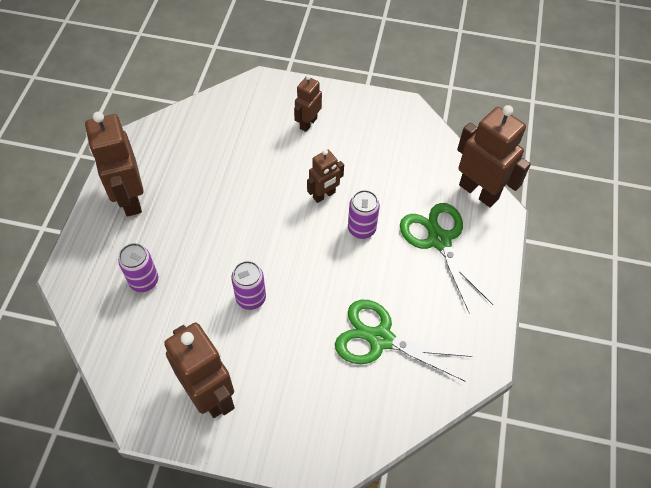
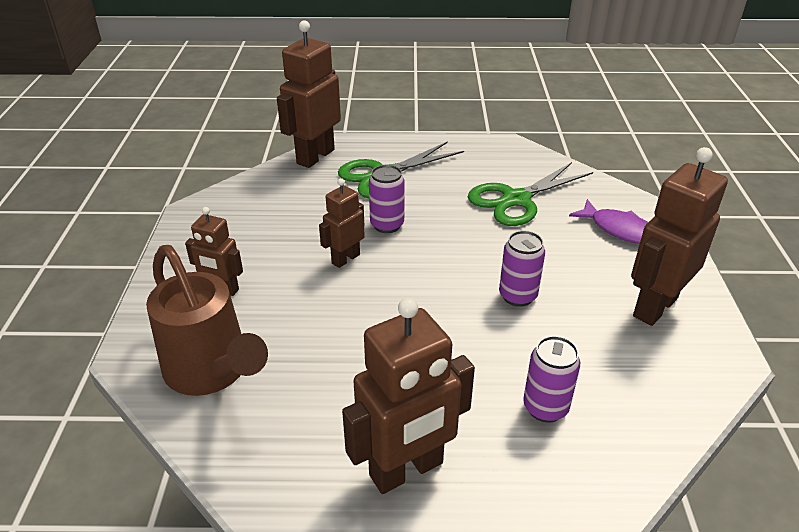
camera: 100 degrees left, 20 degrees down
brown robot [307,149,344,203] -> brown robot turned 90 degrees counterclockwise [319,178,365,268]
green scissors [335,300,473,382] -> green scissors turned 45 degrees clockwise [468,162,593,226]
none -> brown watering can [146,245,268,396]
none -> purple fish [569,199,648,244]

